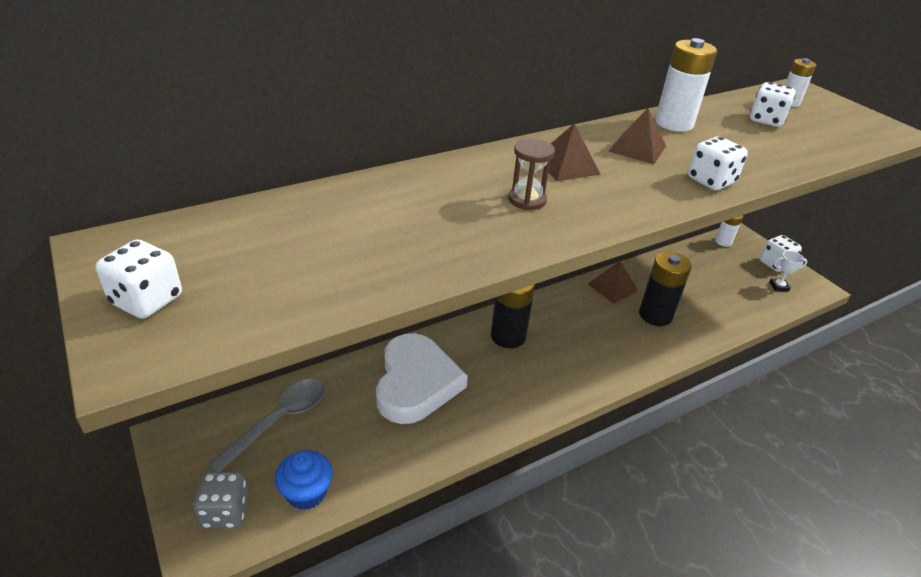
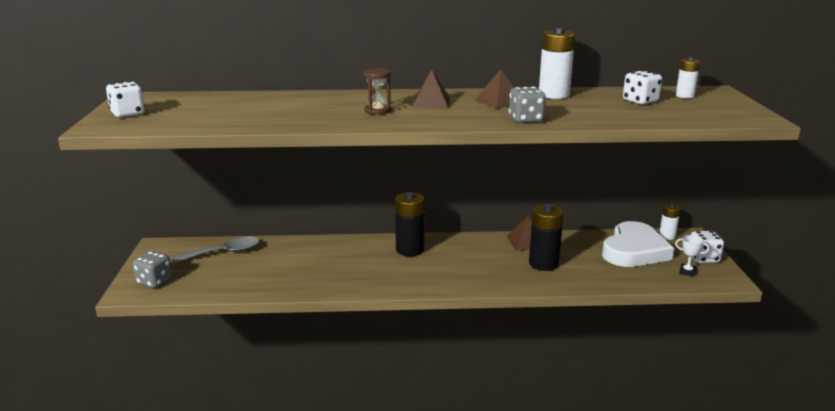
camera: 30 degrees right, 15 degrees down
blue cupcake [275,450,333,510] -> none
white heart [376,333,468,424] -> white heart moved to [602,221,674,267]
white dice [688,136,748,190] -> grey dice [509,86,546,123]

